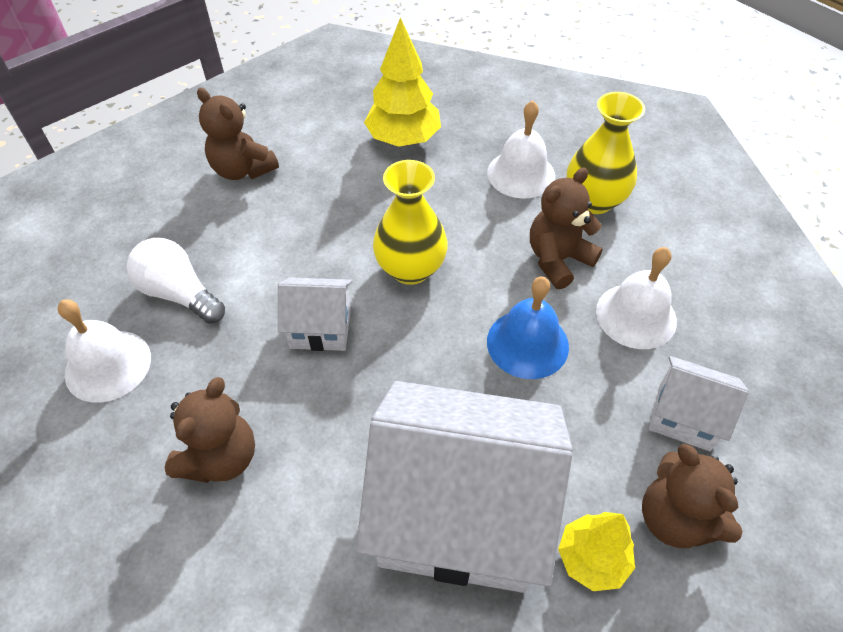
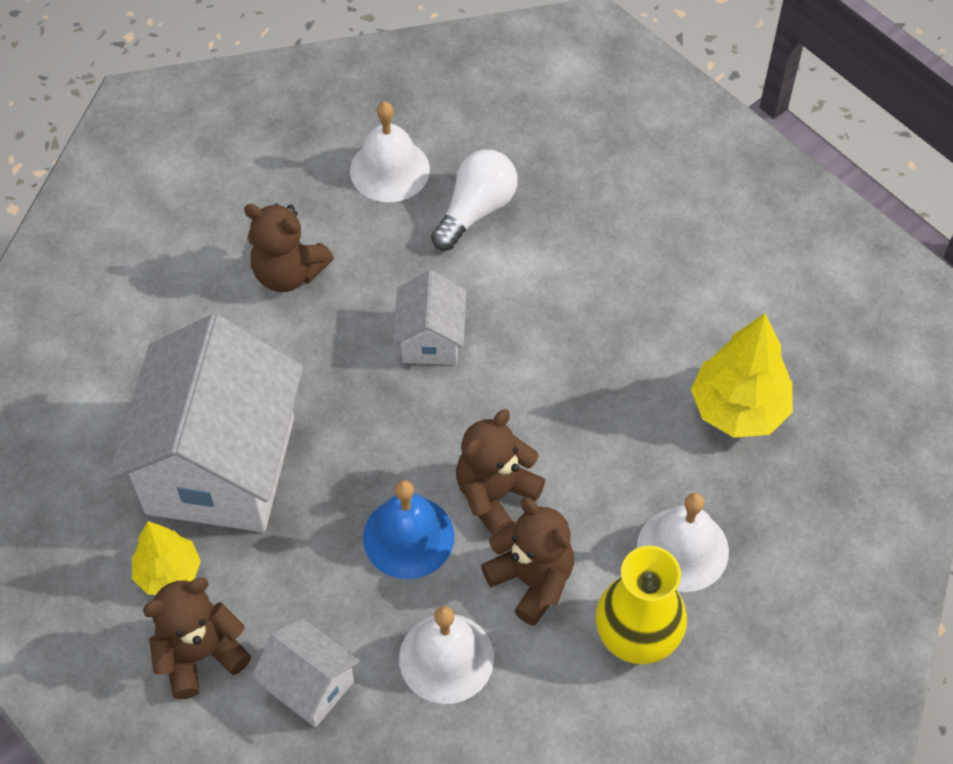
camera: 90 degrees right, 5 degrees up
brown teddy bear [197,88,279,180] -> brown teddy bear moved to [456,409,545,535]
yellow vase [373,160,448,285] -> none
white house [649,356,749,451] -> white house turned 75 degrees counterclockwise [251,618,360,727]

